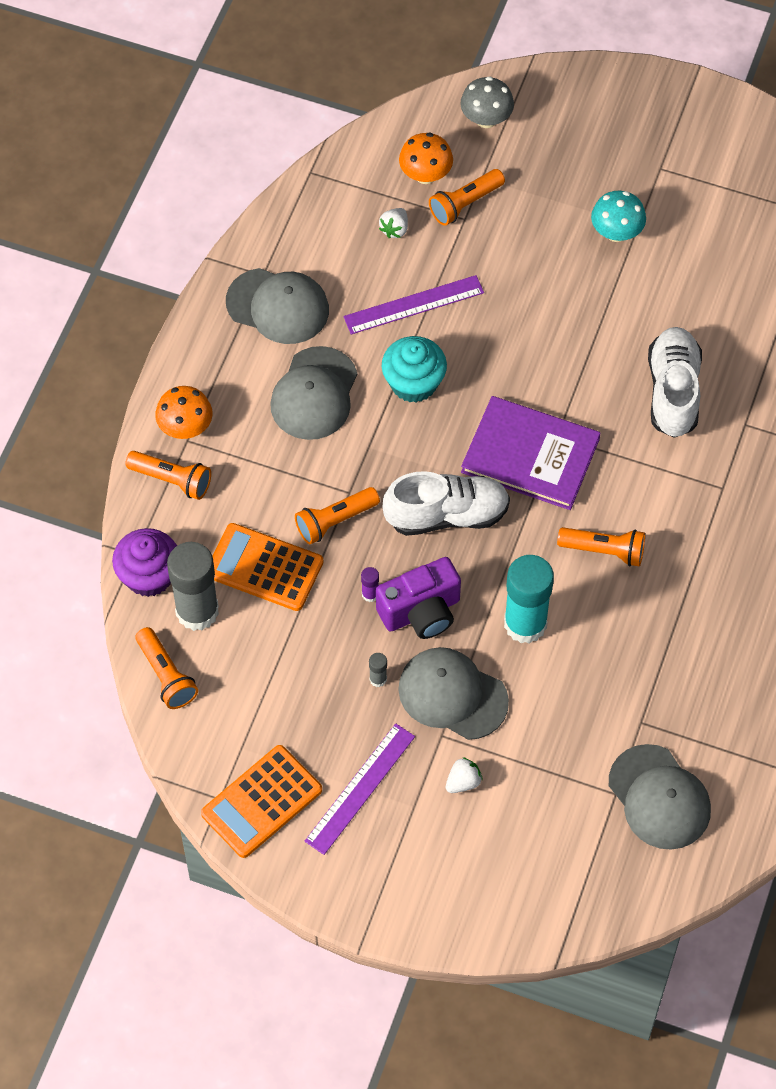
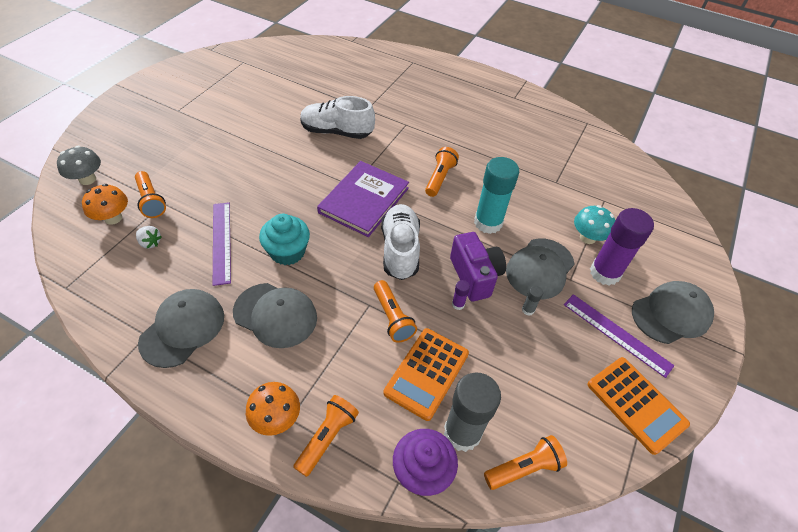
camera: 85 degrees left, 10 degrees down
white strawberry [446,757,483,793] -> purple glue stick [590,208,654,286]
turquoise mushroom [591,191,646,242] -> turquoise mushroom moved to [574,205,615,244]
grey cap [609,744,711,850] -> grey cap moved to [632,281,714,344]

